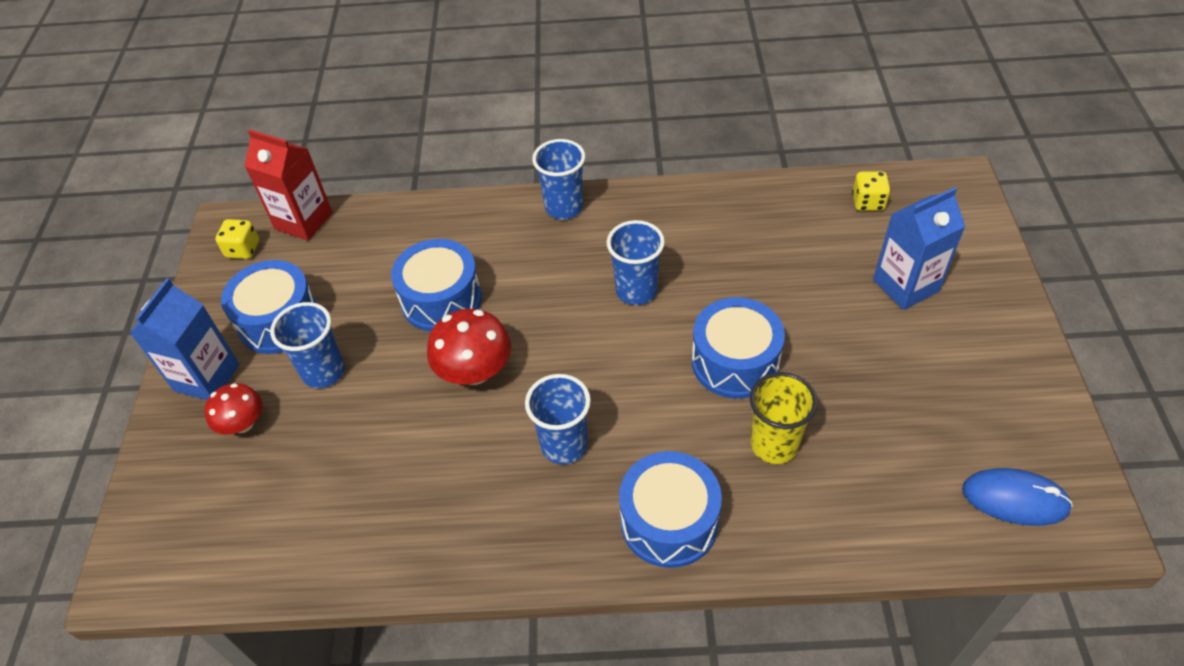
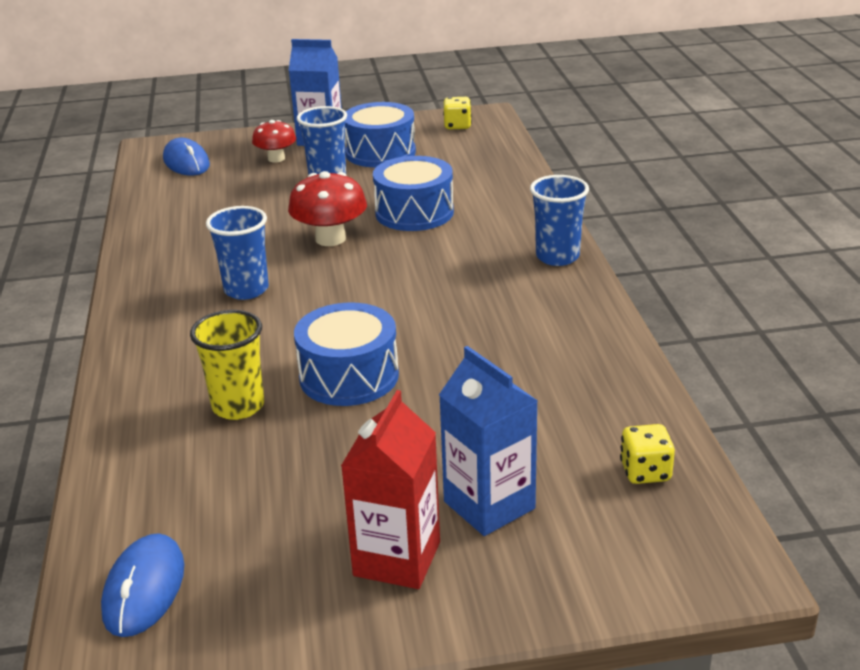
camera: 80 degrees right, 20 degrees down
red carton [244,129,333,241] -> red carton moved to [341,390,440,589]
blue cup [607,220,665,305] -> none
blue drum [619,451,722,568] -> none
none -> blue mouse [163,138,210,176]

